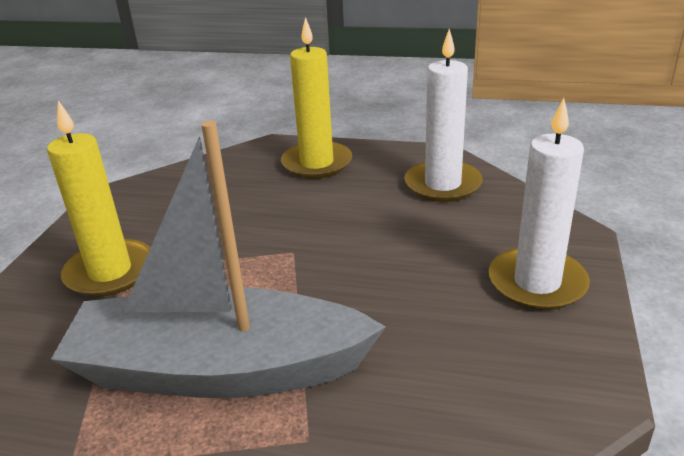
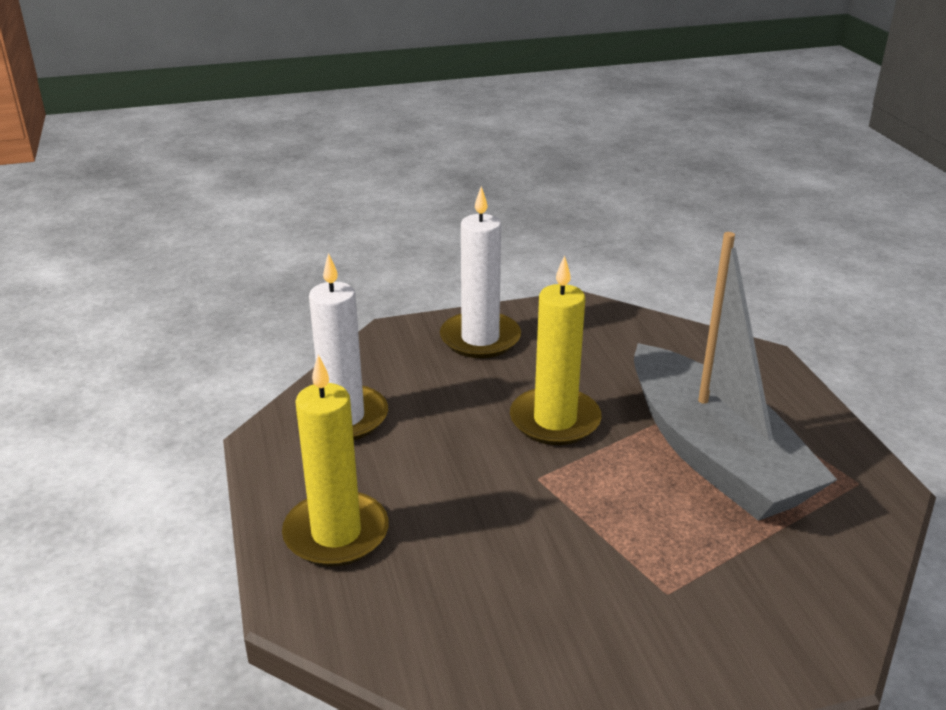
camera: 120 degrees left, 0 degrees up
yellow candle [47,100,151,297] -> yellow candle moved to [510,255,602,445]

